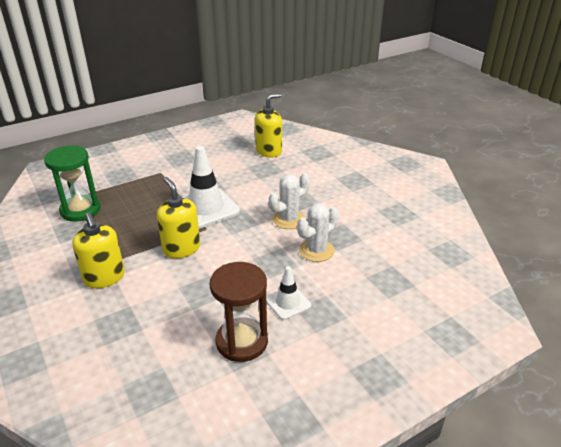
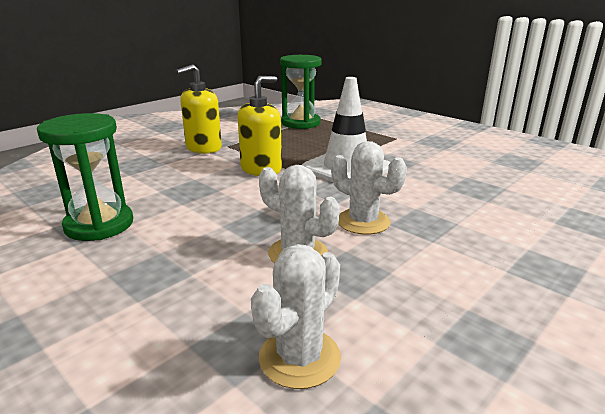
camera: 75 degrees right, 10 degrees down
brown hourglass [210,262,268,362] -> green hourglass [37,113,133,241]
yellow soap dispenser [255,93,282,157] -> none
white traffic cone [266,266,311,320] -> none
none -> white cactus [251,244,341,389]

